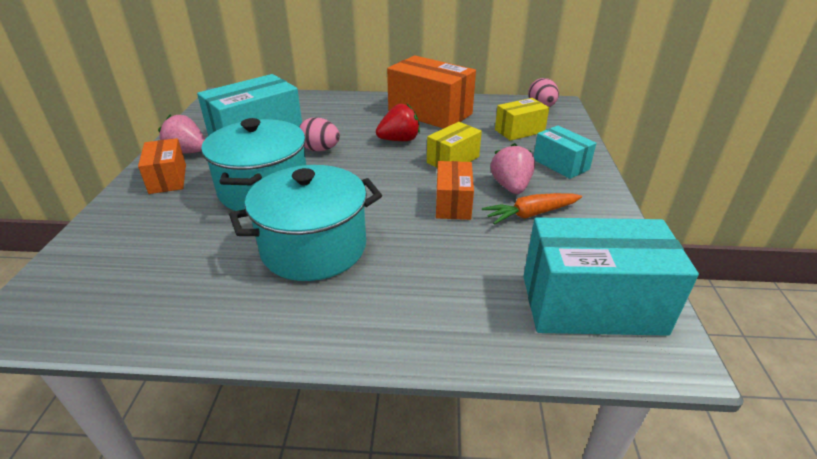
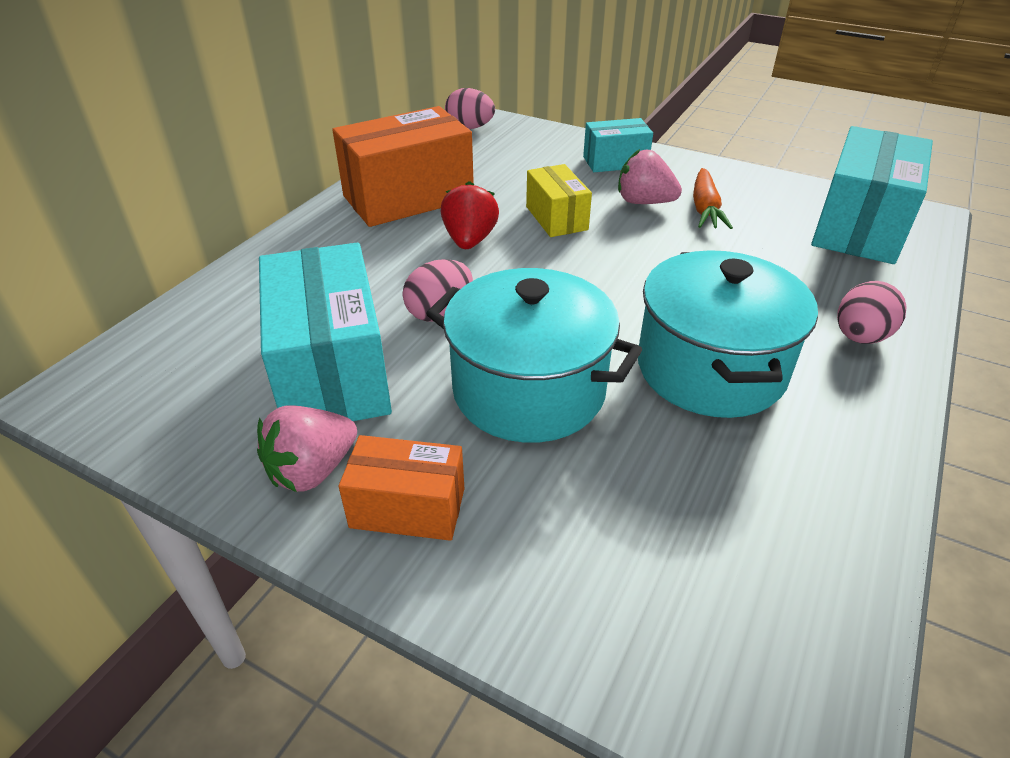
camera: 65 degrees left, 5 degrees up
orange box [436,161,474,220] -> none
yellow box [495,98,549,141] -> none
none -> pink egg [837,281,907,344]

